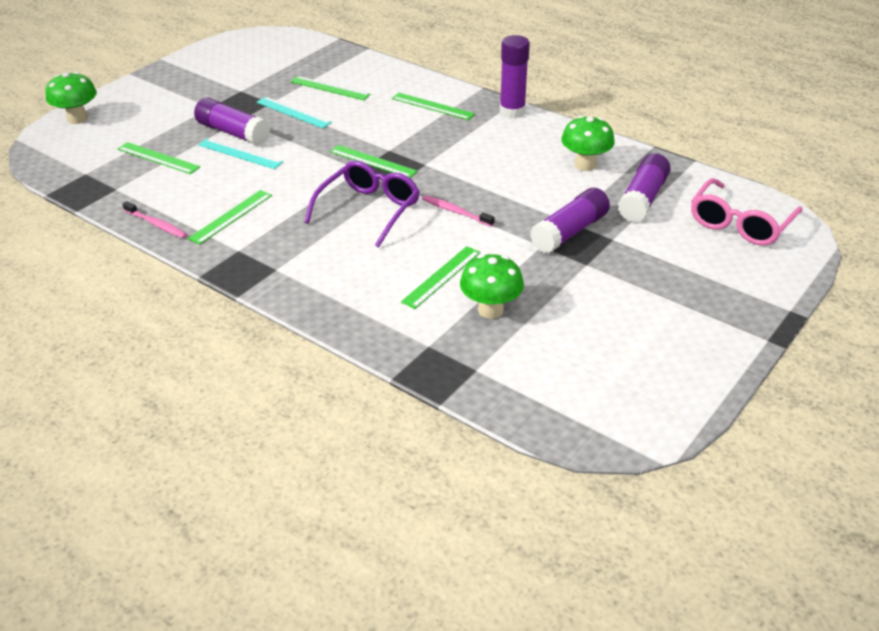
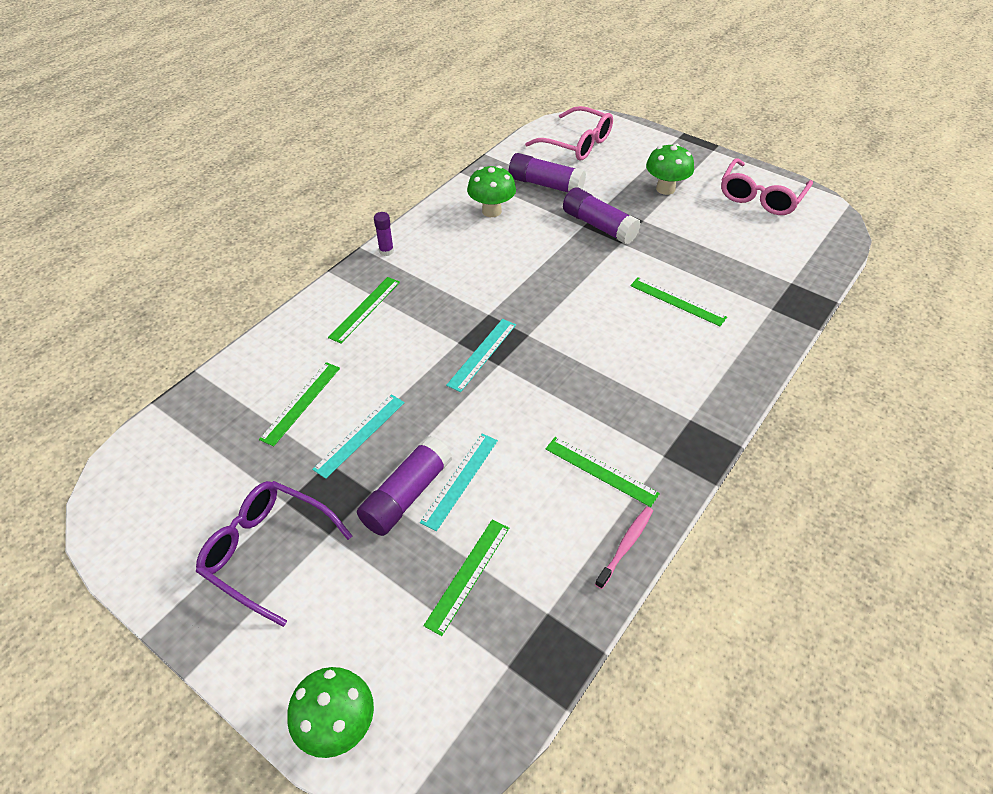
camera: 90 degrees left, 10 degrees up
purple glasses [304,161,420,248] -> purple glasses moved to [196,481,352,627]
green ruler [330,145,417,178] -> turquoise ruler [446,319,516,392]
pink toothbrush [422,195,495,227] -> none
green mushroom [460,254,524,319] -> green mushroom moved to [646,144,694,195]
purple glue stick [500,35,530,118] -> purple glue stick [374,212,394,256], size x0.54
none -> pink glasses [721,158,813,215]

